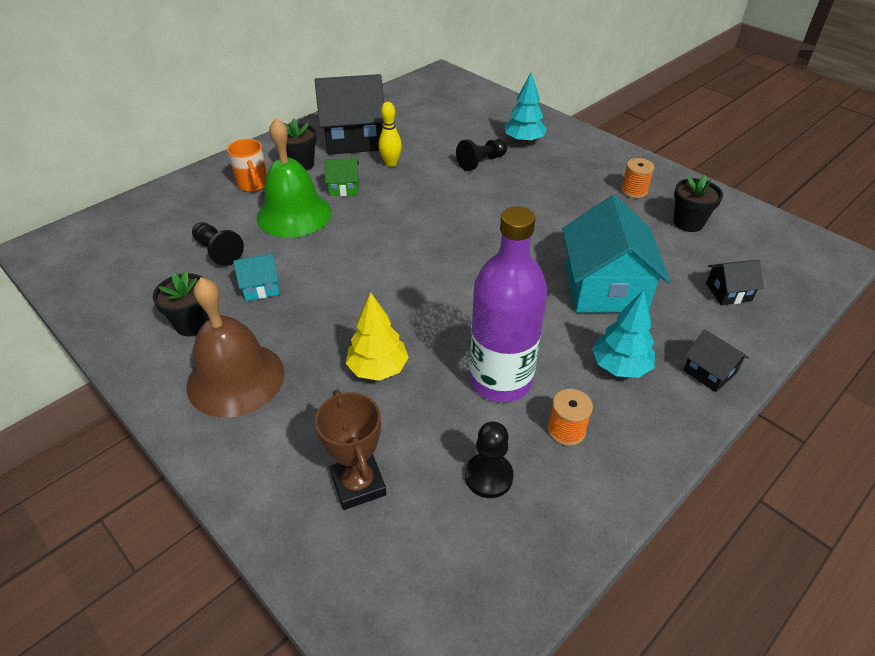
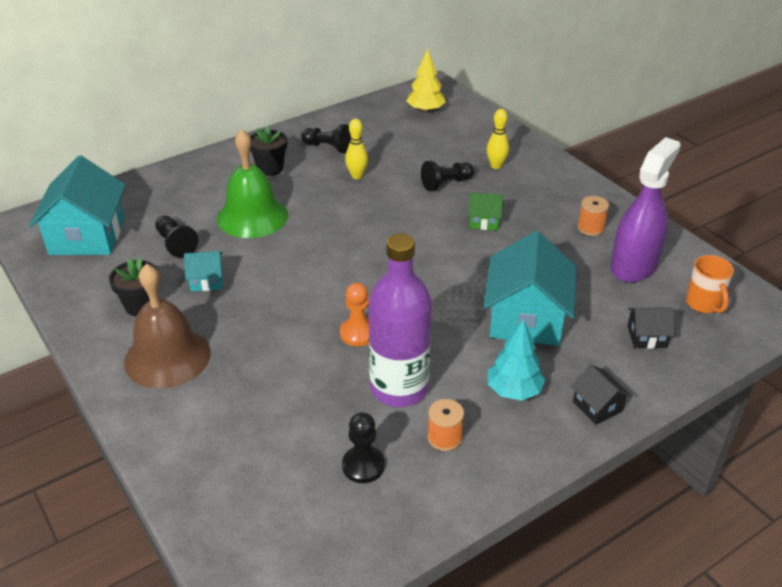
camera: 10 degrees right, 5 degrees down
orange mug [227,139,267,192] -> orange mug moved to [686,255,734,313]
black house [315,74,384,155] -> black pawn [301,124,351,153]
brown trophy [315,390,386,510] -> none
green house [324,158,359,196] -> green house moved to [468,192,503,230]
yellow tree [346,292,409,381] -> yellow tree moved to [407,49,446,113]
turquoise tree [505,72,547,144] -> yellow bowling pin [487,109,509,169]
black flower pot [673,175,723,232] -> purple spray bottle [611,137,681,283]
none -> turquoise house [29,156,126,255]
none -> orange pawn [340,283,369,346]

